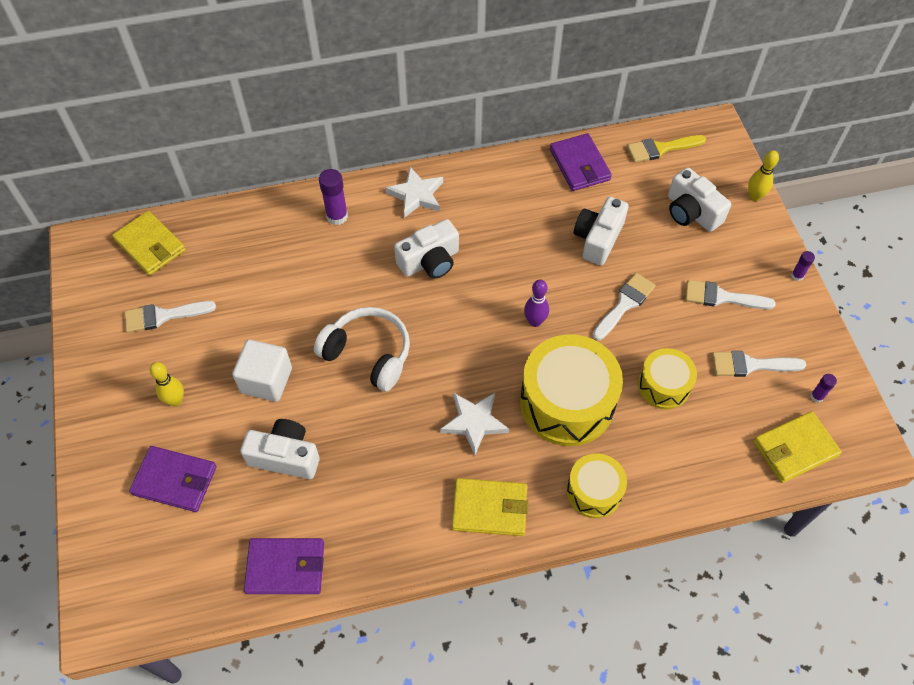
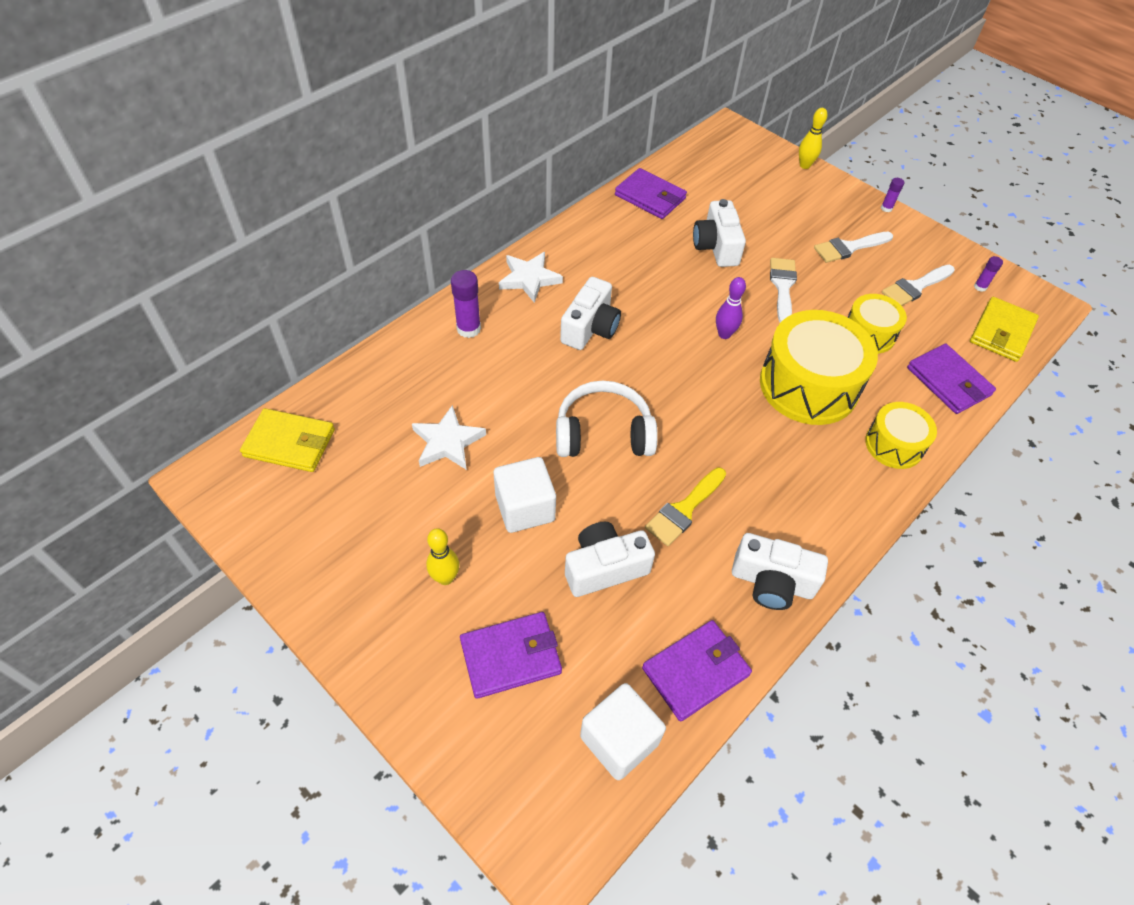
camera: 35 degrees left, 5 degrees down
white brush [125,301,216,333] -> none
white star [440,393,509,455] -> white star moved to [412,405,486,470]
yellow wallet [452,478,529,536] -> none
yellow brush [627,135,706,163] -> yellow brush moved to [645,467,726,546]
white camera [668,167,731,232] -> white camera moved to [732,533,828,610]
none -> white cube [580,683,666,780]
none -> purple wallet [907,344,996,414]

